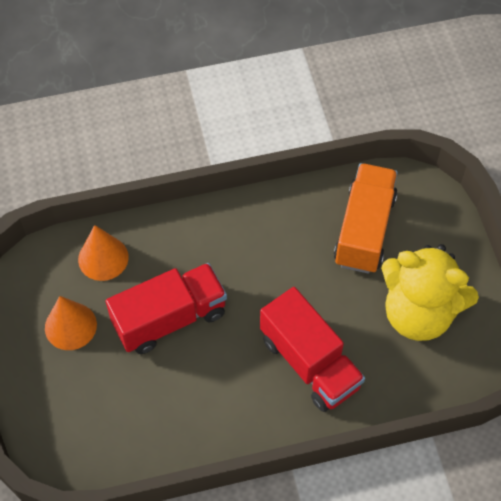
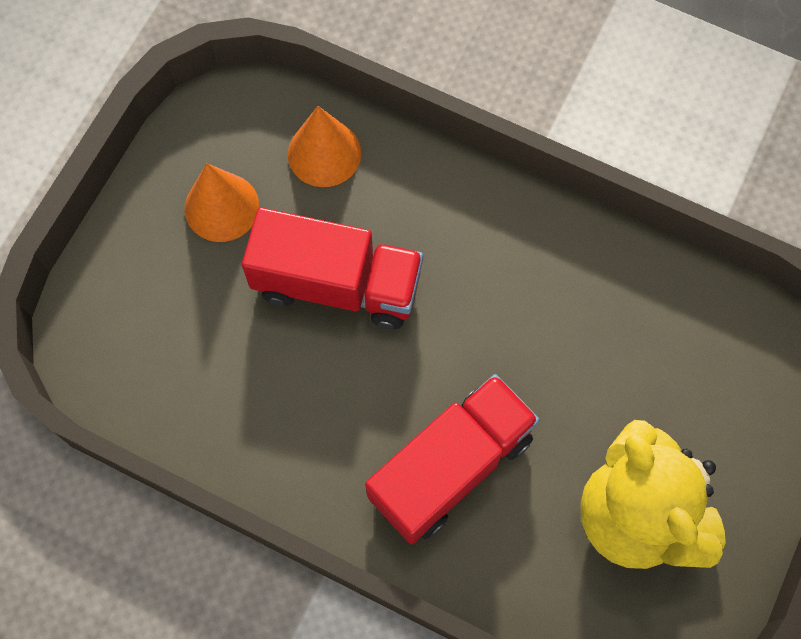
camera: 40 degrees right, 10 degrees up
red truck [260,287,365,412] -> red truck turned 135 degrees counterclockwise [365,374,540,544]
orange truck [334,163,398,274] -> none

